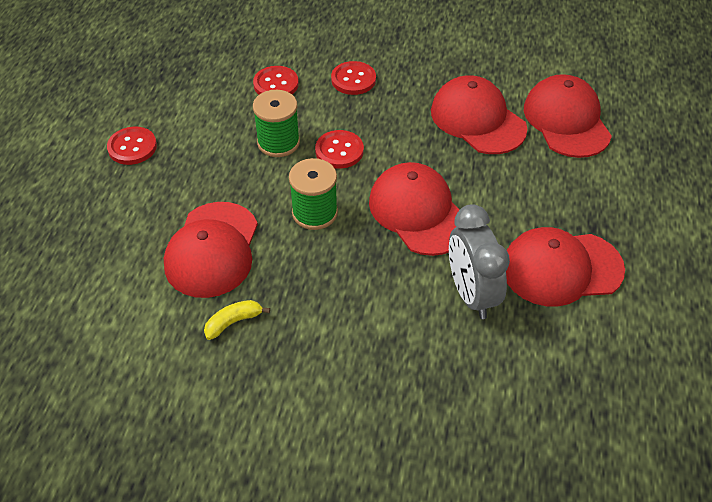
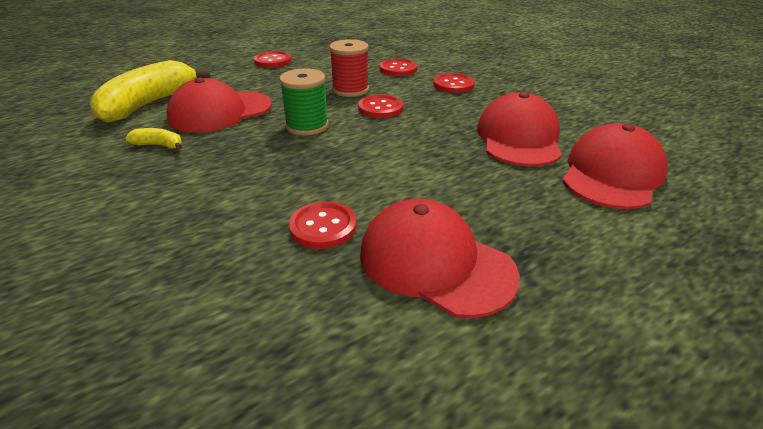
camera: 45 degrees right, 15 degrees down
green spool [253,90,300,157] -> red spool [329,39,369,97]
red cap [369,162,460,256] -> none
grey clock [449,204,510,319] -> red button [289,202,357,249]
none -> yellow banana [90,60,210,123]

